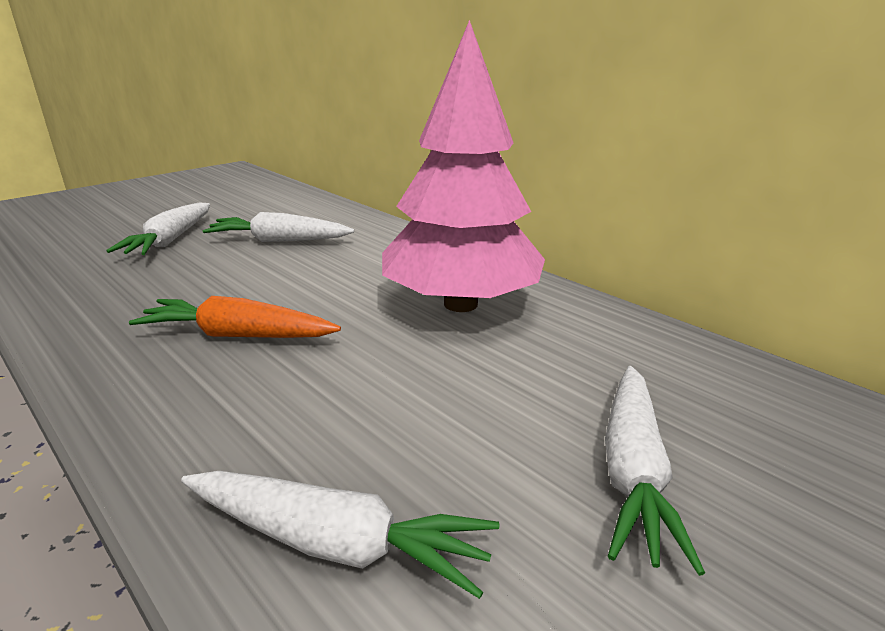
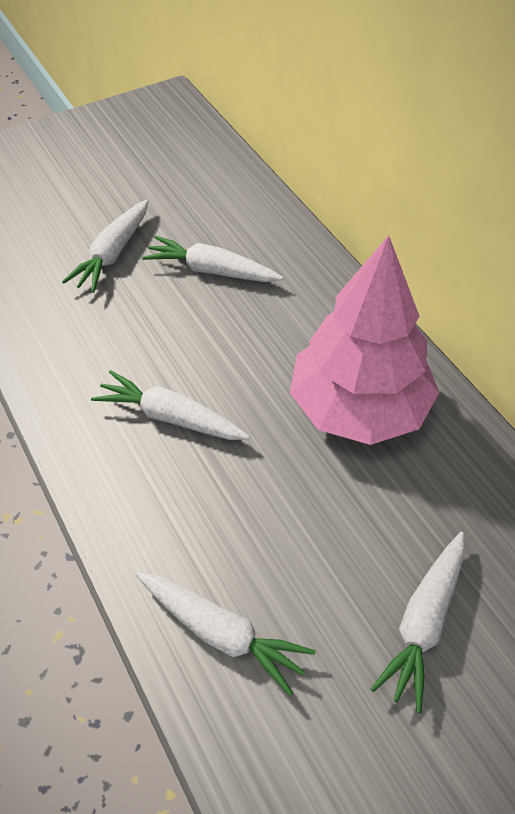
camera: 15 degrees right, 25 degrees up
orange carrot [129,296,341,338] -> white carrot [91,370,250,440]

